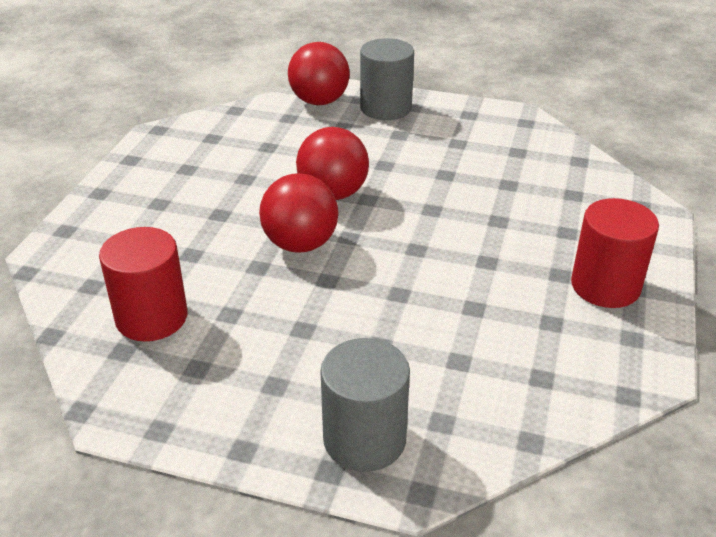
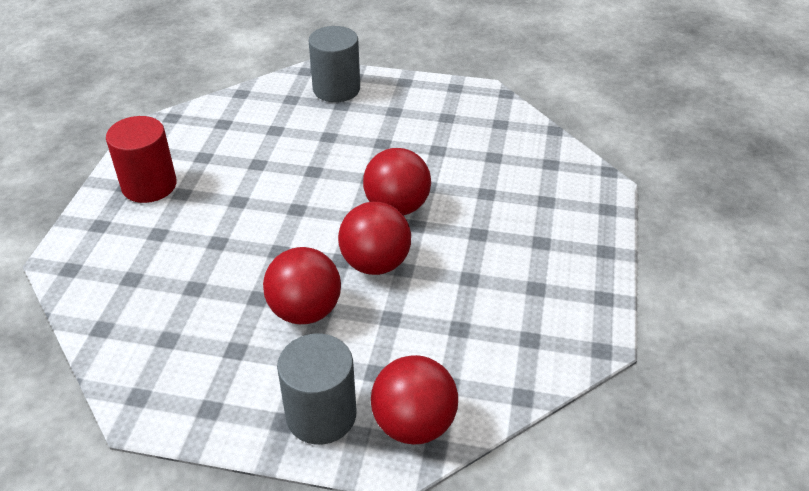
camera: 175 degrees right, 5 degrees up
red cylinder [99,227,188,341] -> none
none -> red ball [263,247,341,324]

